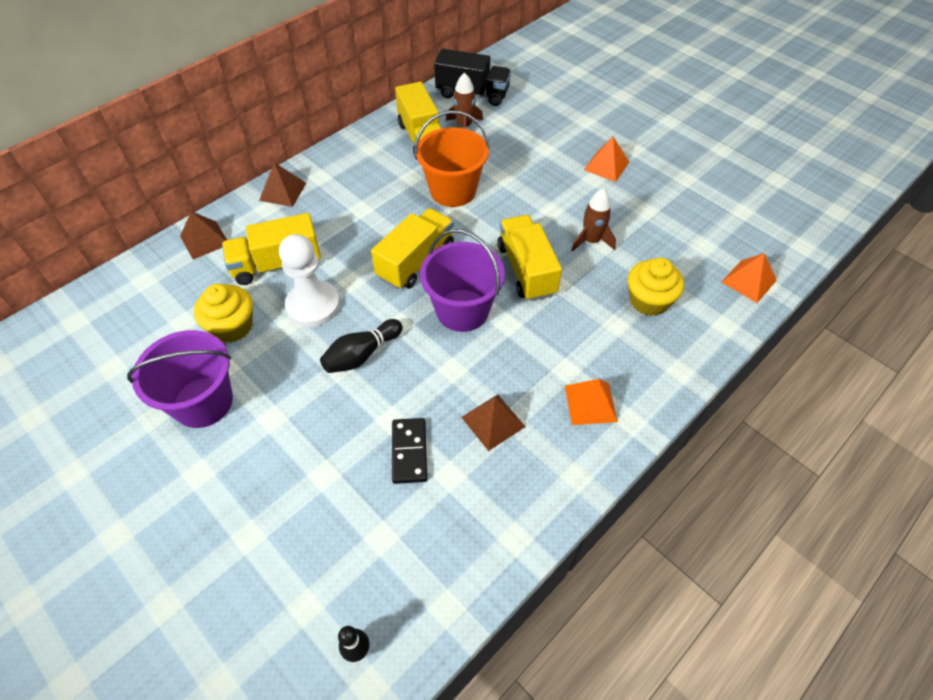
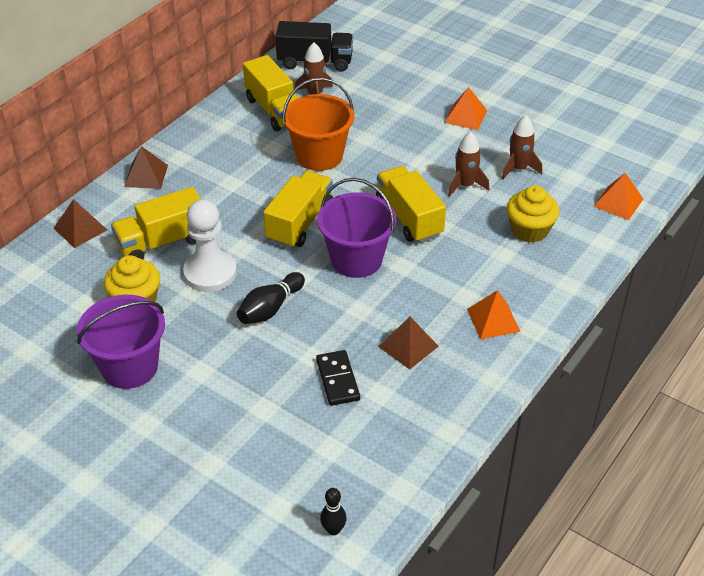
camera: 10 degrees left, 10 degrees down
none -> brown rocket [502,116,542,179]

